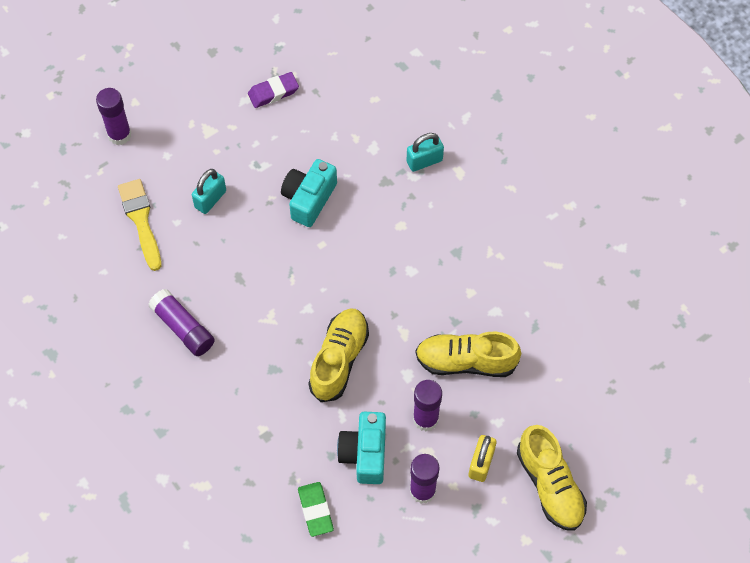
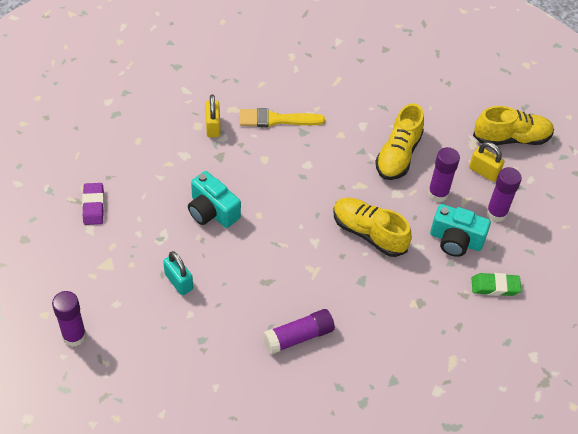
camera: 75 degrees left, 10 degrees down
yellow brush [118,179,161,271] -> yellow brush moved to [240,108,325,127]
turquoise padlock [407,133,444,172] -> yellow padlock [205,94,221,137]

